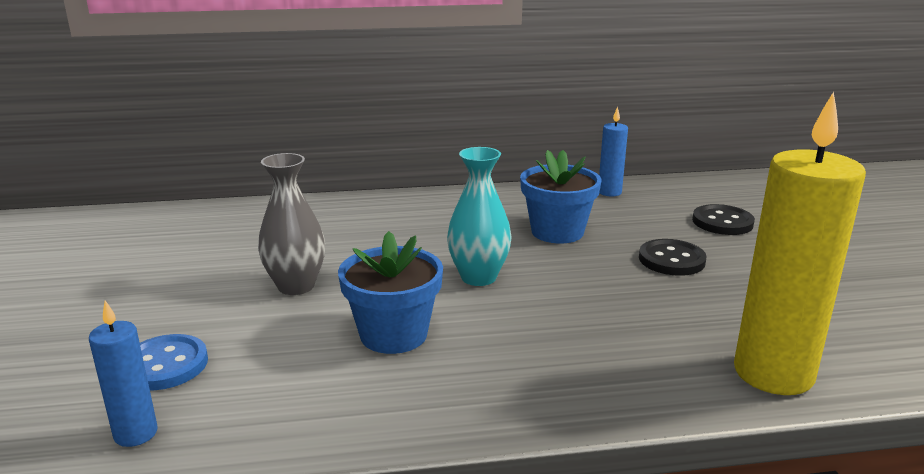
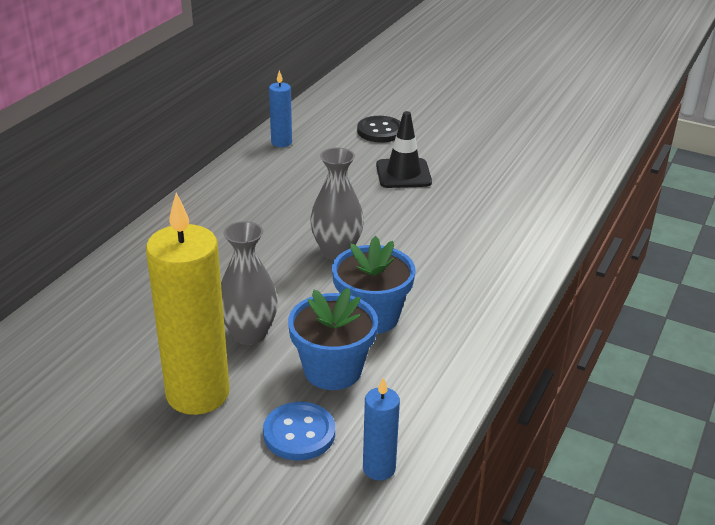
camera: 55 degrees left, 10 degrees up
turquoise vase [447,147,511,286] -> grey vase [310,147,364,260]
blue flower pot [520,150,602,244] -> blue flower pot moved to [288,288,378,390]
black button [639,239,707,276] -> black traffic cone [376,111,432,188]
yellow candle [734,91,866,395] -> yellow candle moved to [146,193,230,415]

